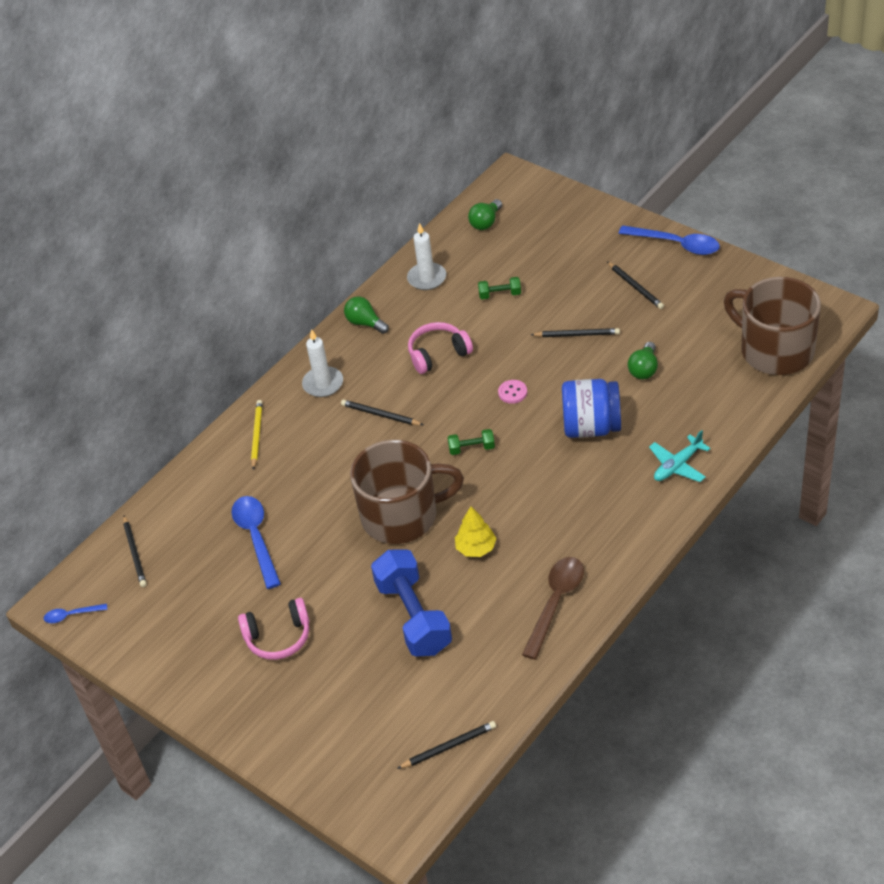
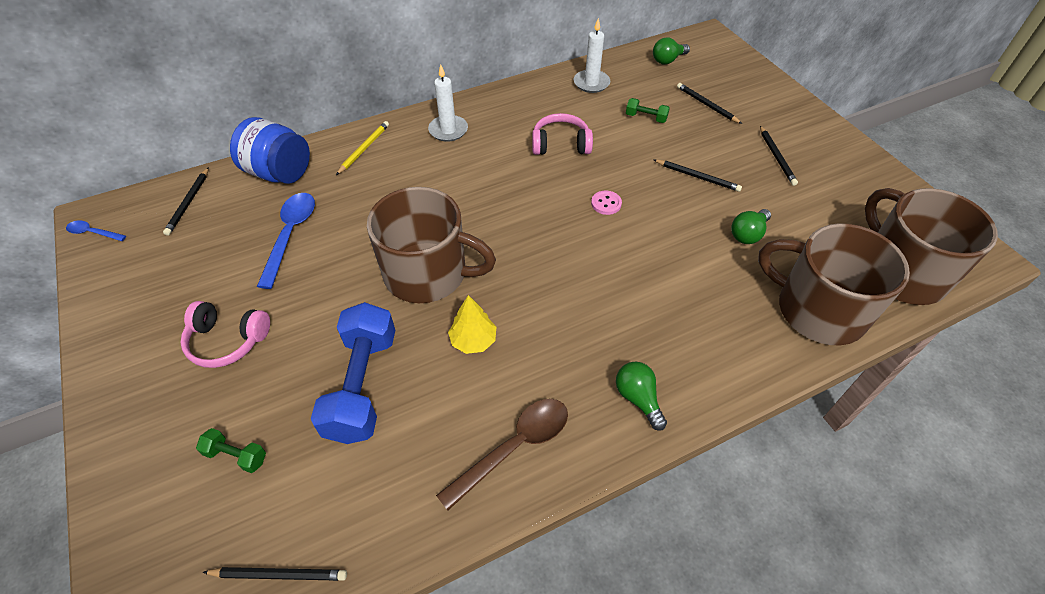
camera: 20 degrees right, 5 degrees up
black pencil [341,400,423,425] -> black pencil moved to [677,83,742,124]
green light bulb [344,297,389,334] -> green light bulb moved to [616,362,667,431]
green dumbbell [447,429,495,455] -> green dumbbell moved to [196,428,266,473]
blue jar [562,379,621,438] -> blue jar moved to [230,117,310,184]
blue spoon [618,225,720,255] -> none
turquoise plane [649,430,711,482] -> none
none -> brown mug [758,223,910,345]

